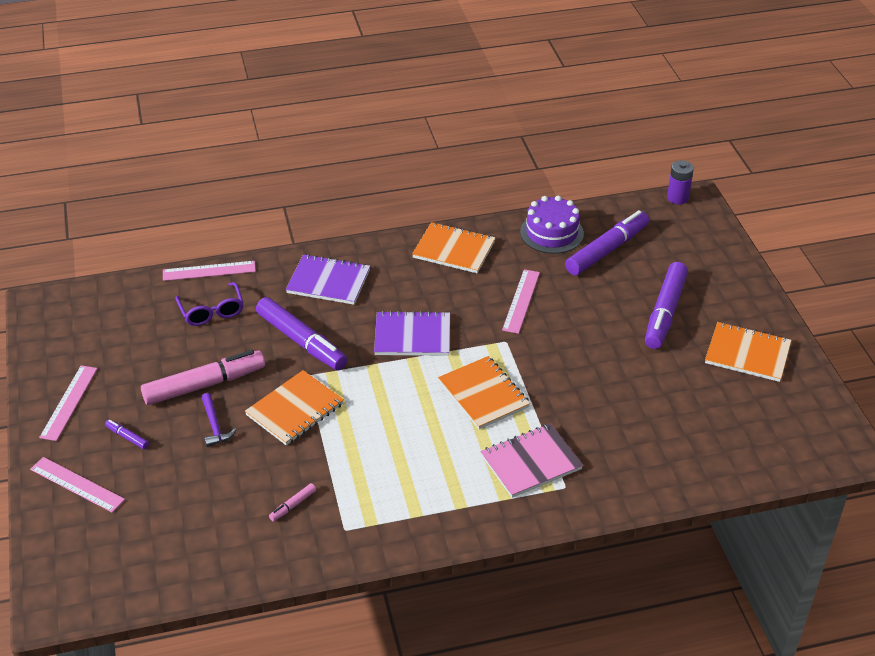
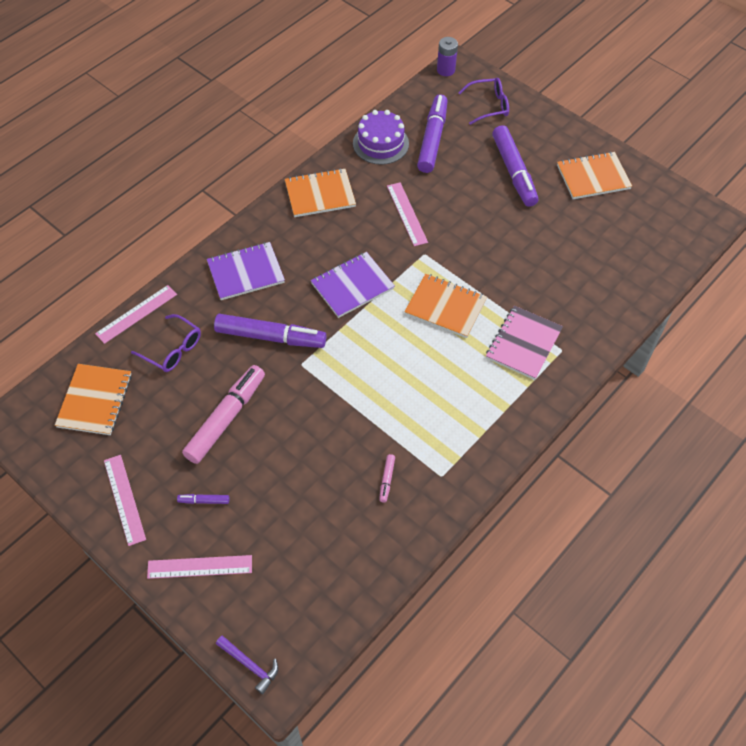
camera: 35 degrees left, 15 degrees up
purple hammer [201,393,236,447] -> purple hammer moved to [216,636,278,694]
orange notebook [245,370,344,445] -> orange notebook moved to [55,364,132,435]
none -> purple glasses [458,78,509,125]

